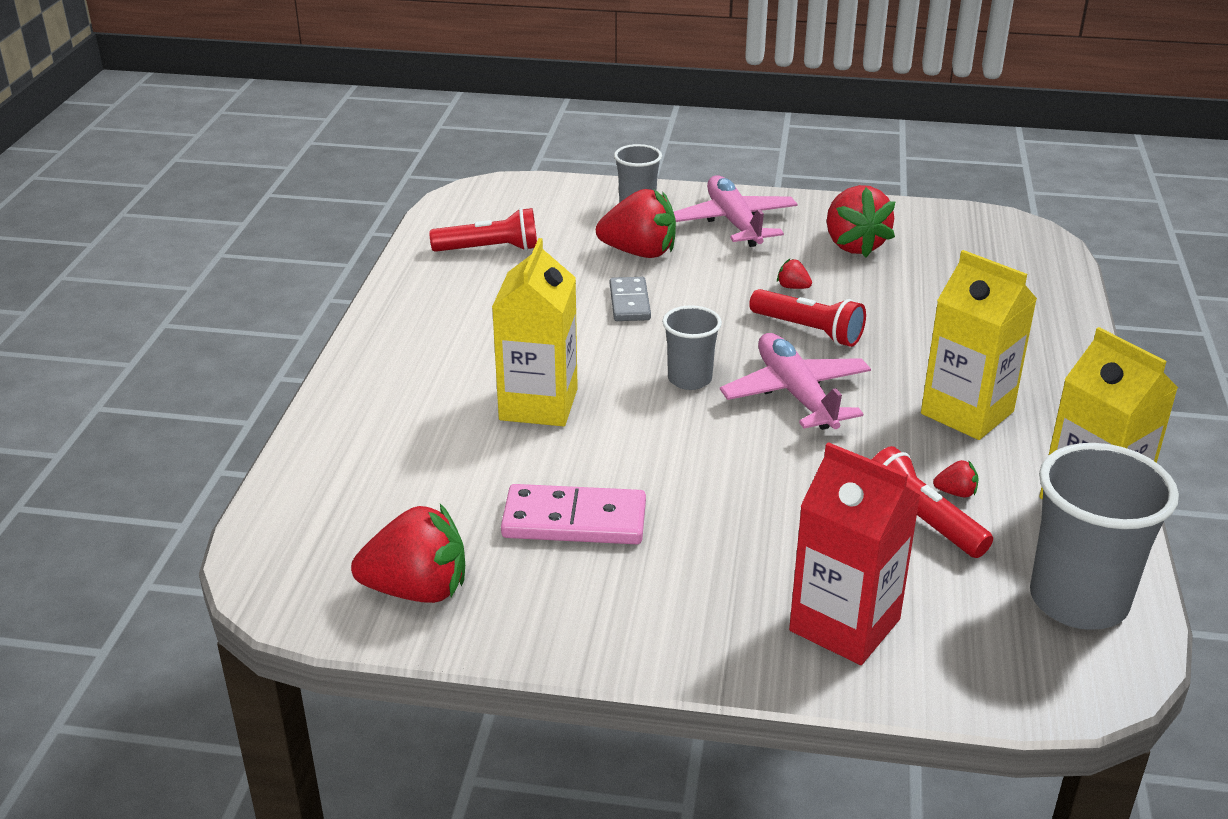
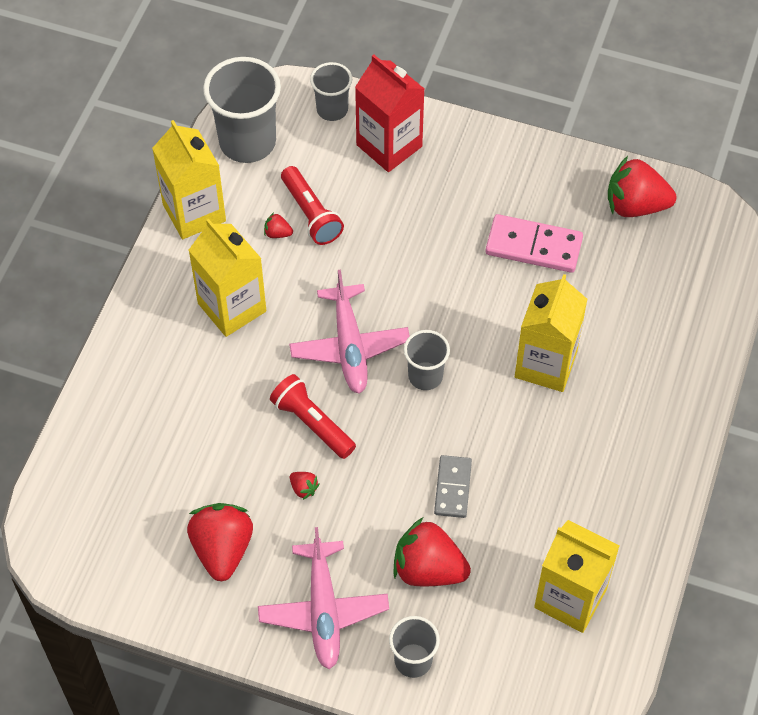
camera: 170 degrees left, 25 degrees up
red flashlight [429,208,537,252] -> yellow carton [534,520,619,633]
none -> grey cup [310,62,352,121]

